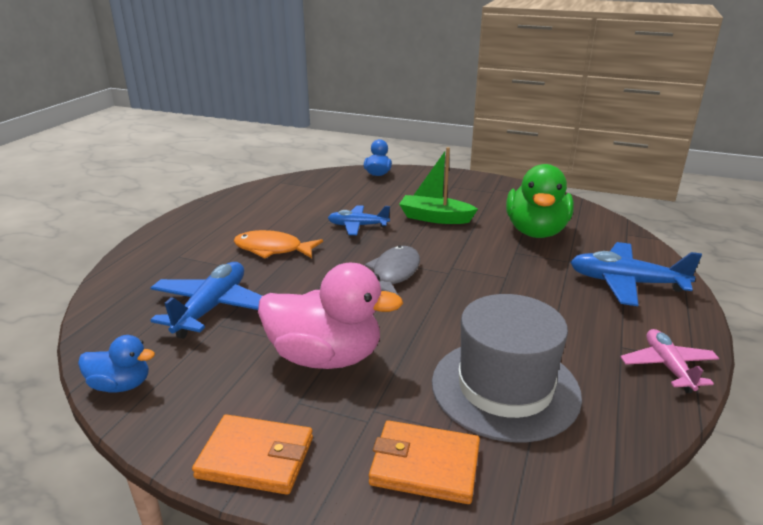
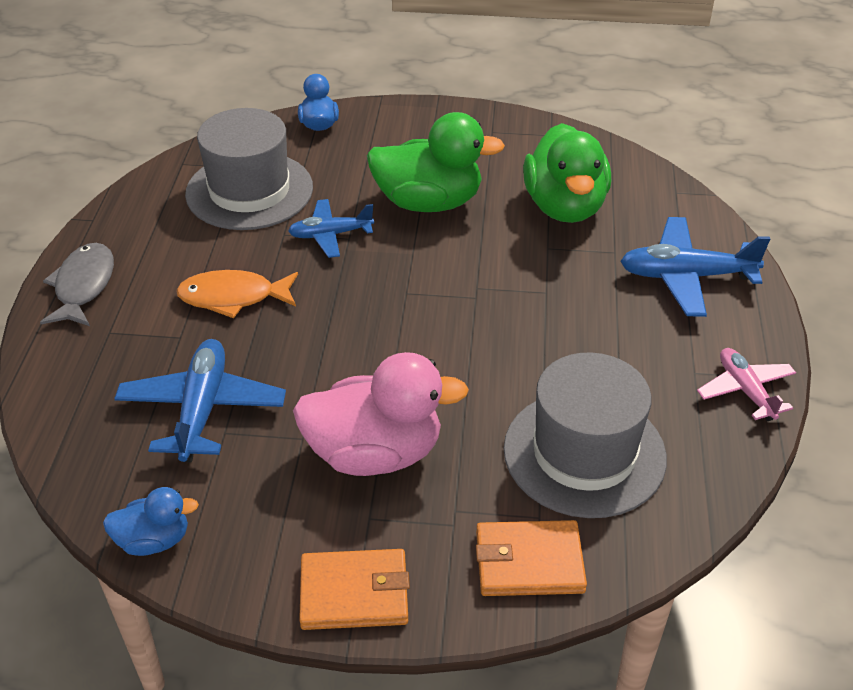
camera: 15 degrees left, 15 degrees up
grey fish [365,246,420,296] -> grey fish moved to [40,243,114,326]
green boat [399,147,478,224] -> green duck [367,112,505,212]
none -> grey hat [185,108,313,230]

